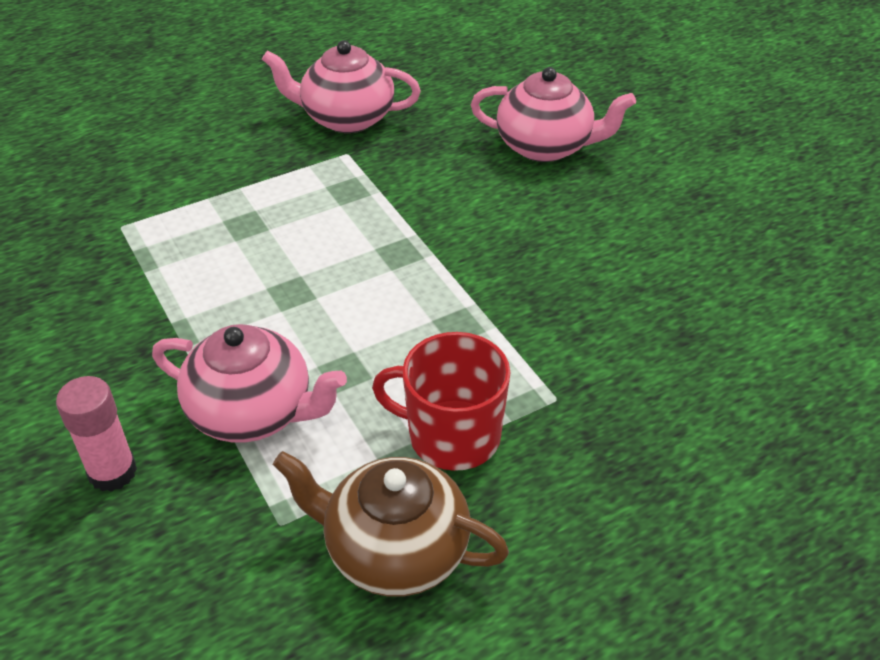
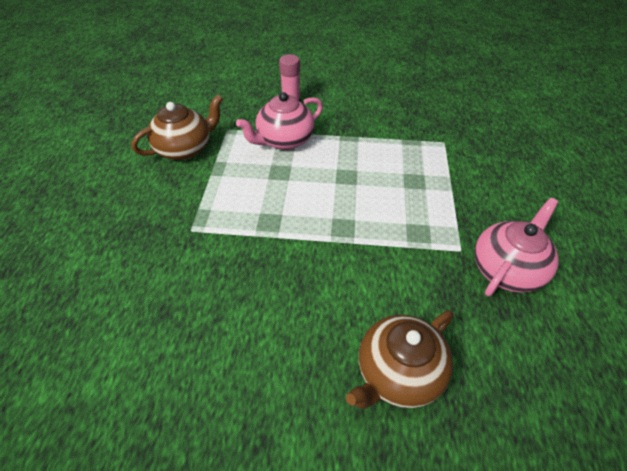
camera: 125 degrees right, 5 degrees up
red mug [372,332,511,471] -> none
pink teapot [471,67,636,162] -> brown teapot [346,310,454,409]

